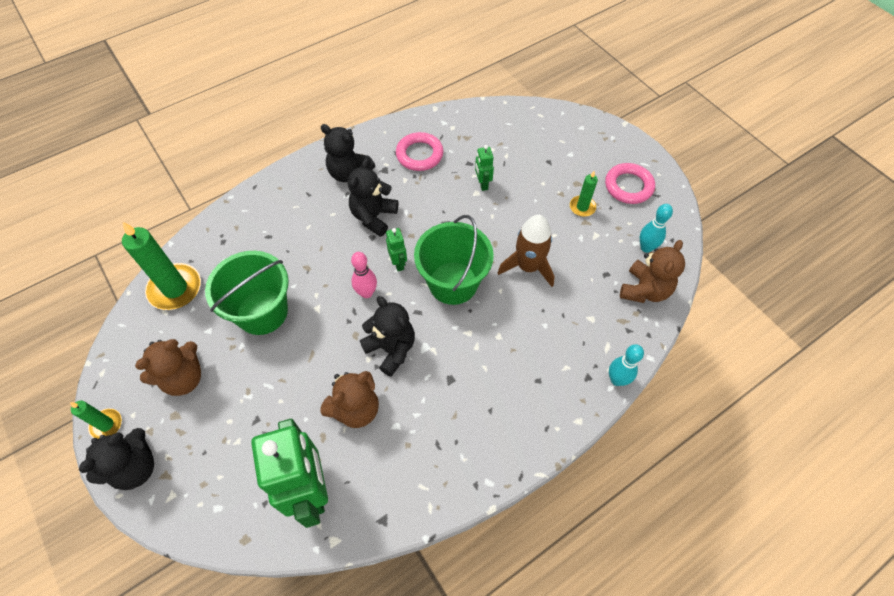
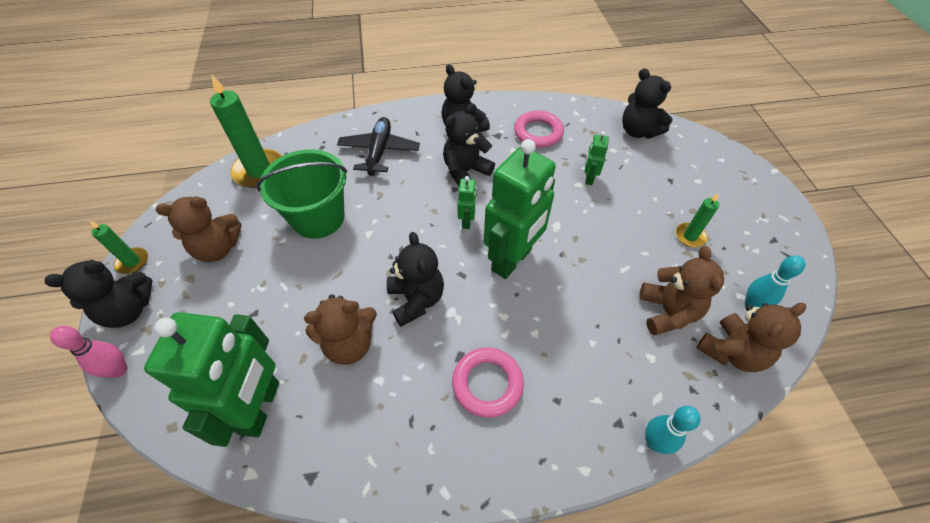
camera: 25 degrees right, 5 degrees down
pink bowling pin [351,252,377,298] -> pink bowling pin moved to [50,326,128,378]
green bucket [414,215,494,305] -> green robot [484,139,556,279]
brown rocket [498,215,555,287] -> none
pink ring [605,163,655,204] -> pink ring moved to [452,347,524,418]
none -> black plane [337,117,420,176]
none -> black teddy bear [622,68,673,139]
none -> brown teddy bear [639,246,724,335]

